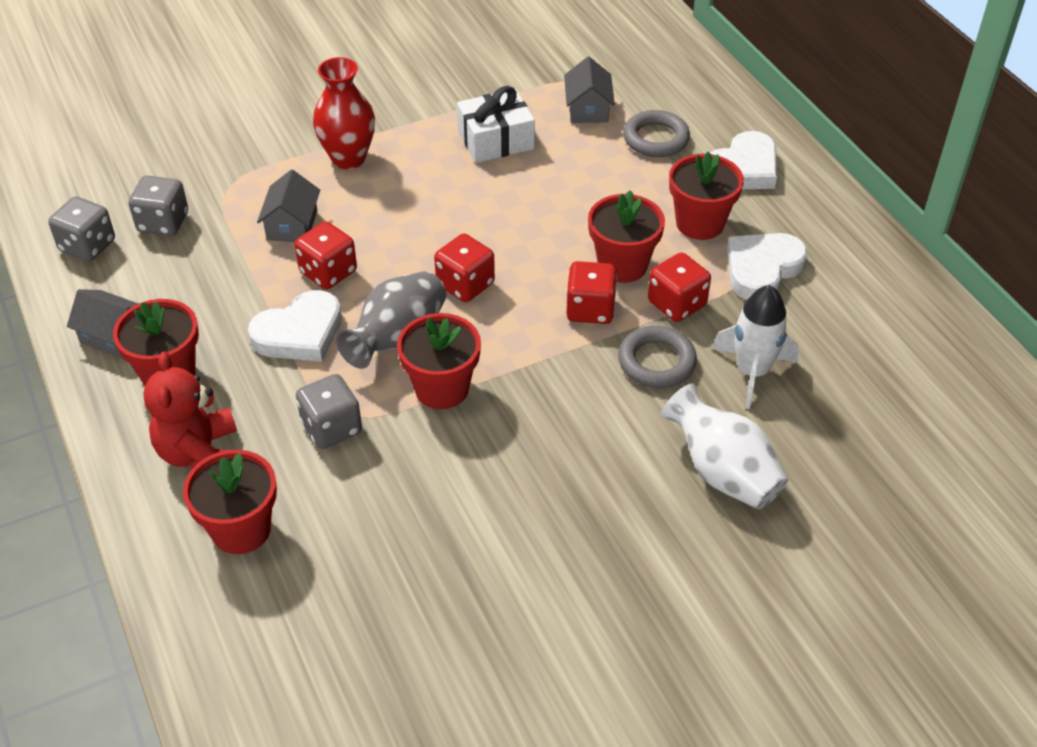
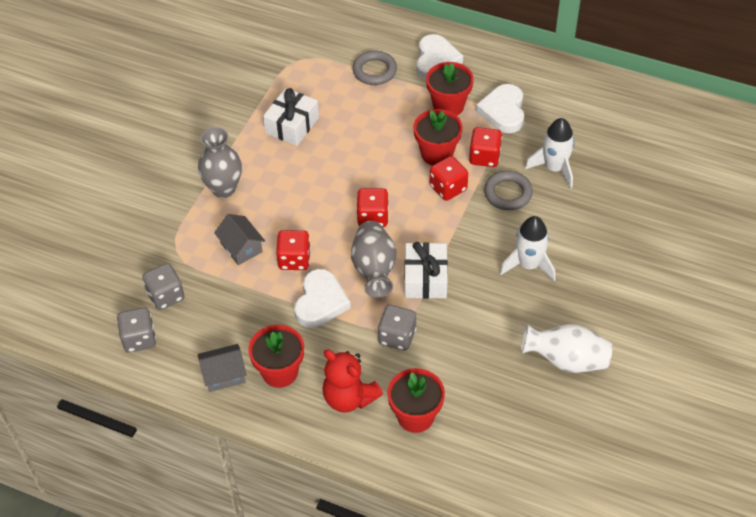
camera: 40 degrees left, 5 degrees up
red vase [313,57,375,169] -> grey vase [198,127,242,198]
red flower pot [397,313,481,409] -> white gift [404,242,448,299]
grey house [564,57,615,123] -> none
white vase [661,383,788,509] -> white vase moved to [521,324,612,373]
none -> white rocket [499,216,556,282]

